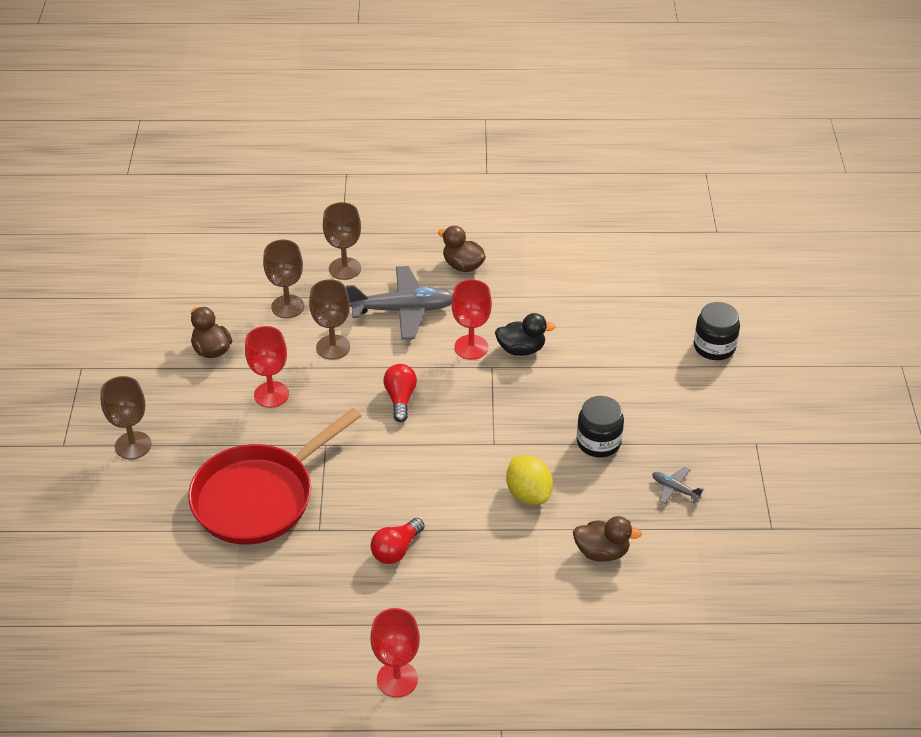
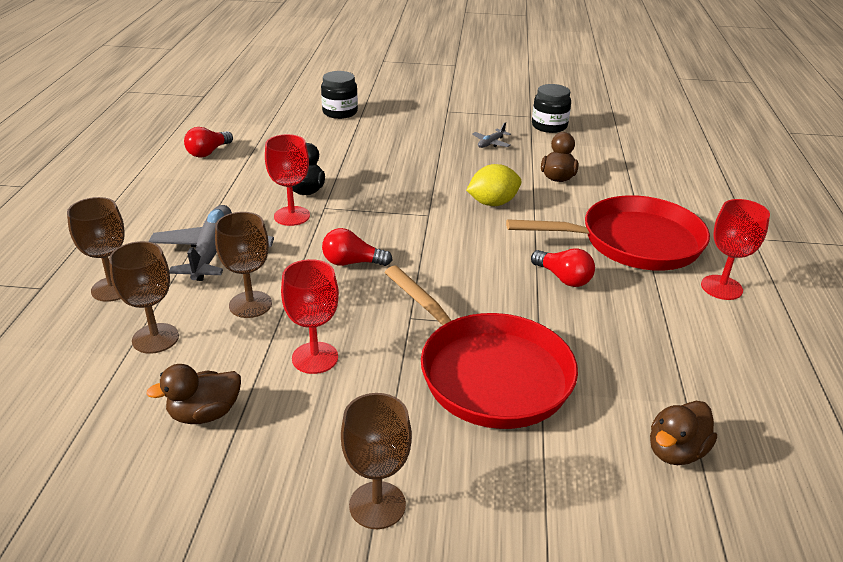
camera: 85 degrees left, 10 degrees down
brown duck [438,226,486,272] -> brown duck moved to [650,401,717,465]
black jar [577,396,624,457] -> black jar moved to [532,84,571,133]
none -> red light bulb [184,127,233,158]
none -> red pan [506,195,710,271]

